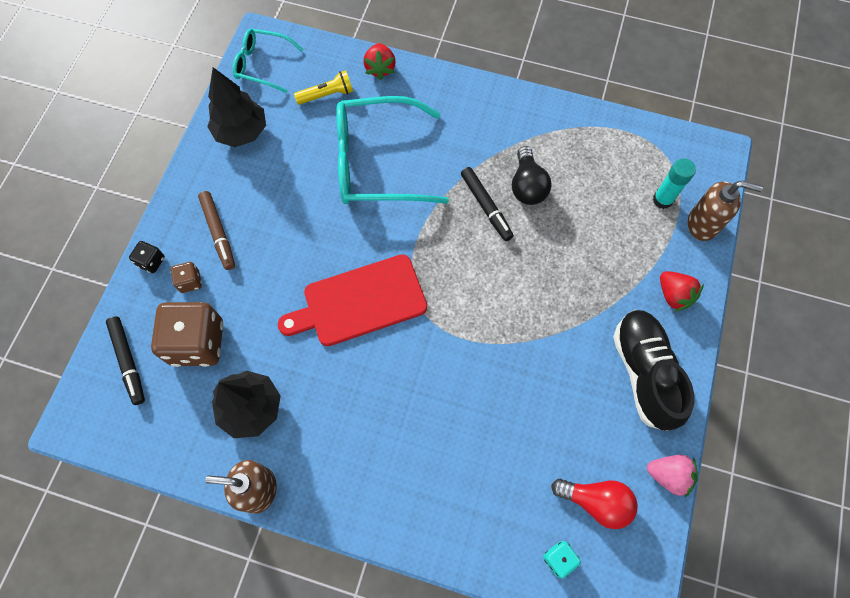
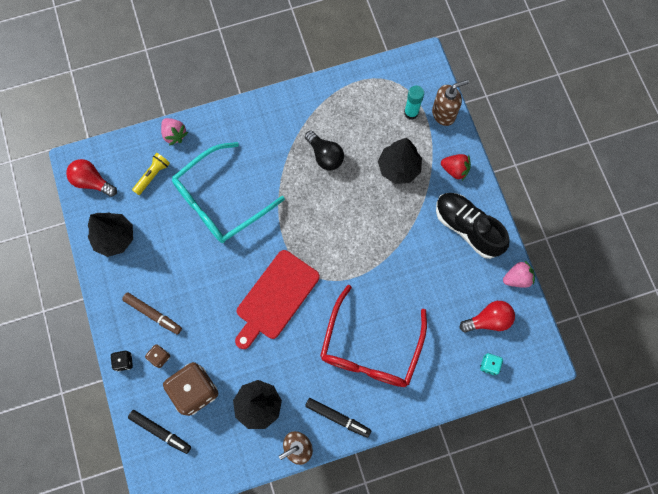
camera: 35 degrees left, 5 degrees up
turquoise glasses [232,29,304,93] -> red light bulb [66,159,117,197]
red strawberry [363,43,396,80] -> pink strawberry [161,118,188,146]
black marker [461,167,514,241] -> black marker moved to [305,398,371,438]
none -> red glasses [320,285,427,387]
none -> black tree [378,138,422,184]

